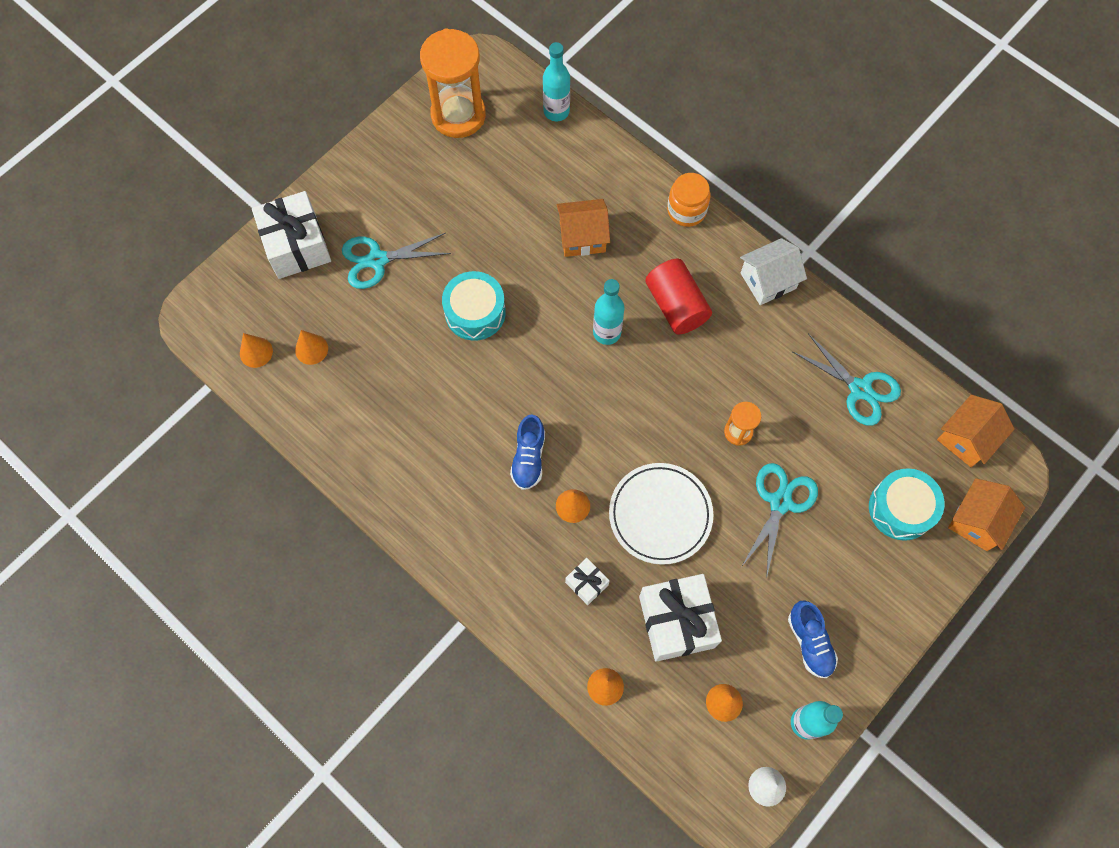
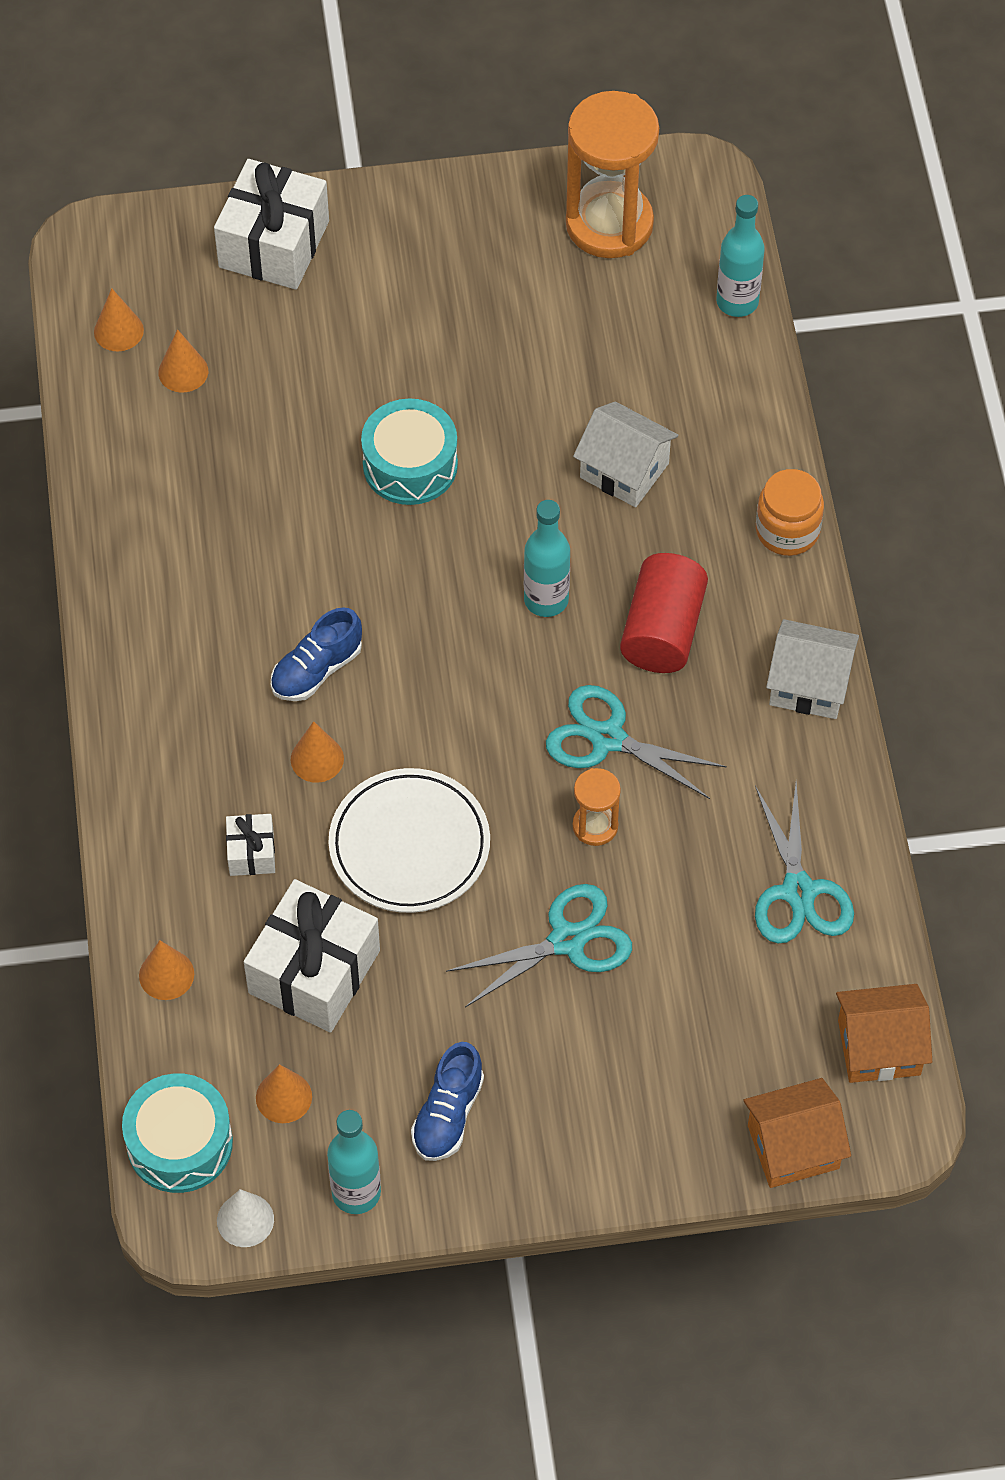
camera: 40 degrees right, 10 degrees down
turquoise scissors [342,233,451,289] -> turquoise scissors moved to [546,685,727,799]
orange house [557,199,610,257] -> white house [573,401,678,507]
turquoise drum [869,468,945,541] -> turquoise drum moved to [122,1073,233,1193]

